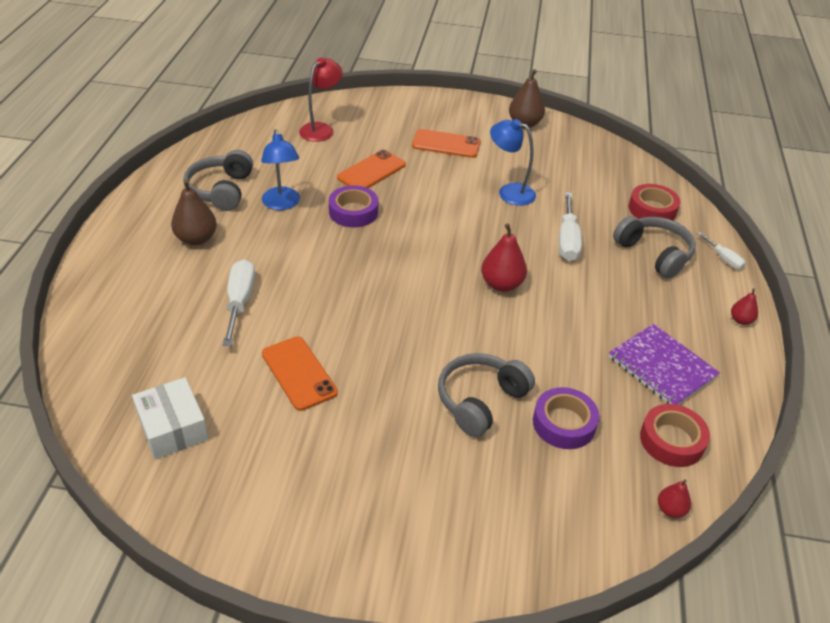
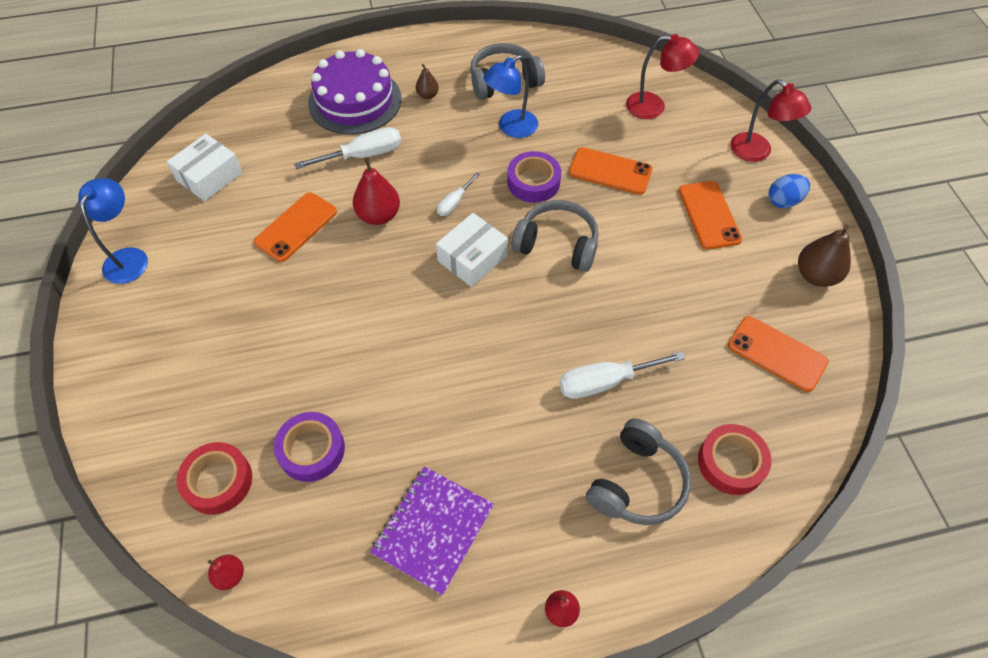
camera: 70 degrees right, 15 degrees up
brown pear [171,179,217,246] -> brown pear [416,64,439,99], size x0.56
grey headphones [438,353,535,437] -> grey headphones moved to [511,200,598,272]
red pear [481,223,527,292] -> red pear moved to [353,157,400,225]
blue lamp [490,119,536,206] -> blue lamp moved to [78,178,148,284]
red tape [640,404,710,467] -> red tape moved to [177,442,252,515]
white screwdriver [697,232,746,269] -> white screwdriver moved to [437,172,480,216]
none -> purple cake [308,49,402,135]
none -> white box [436,213,508,287]
none -> orange phone [728,316,829,392]
none -> red lamp [730,80,811,162]
none -> blue egg [768,174,810,208]

